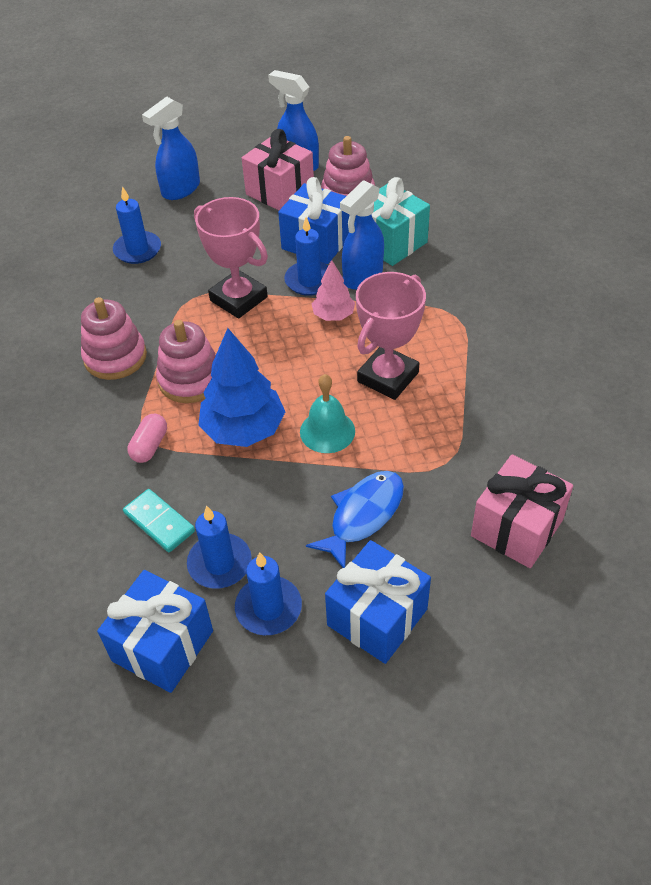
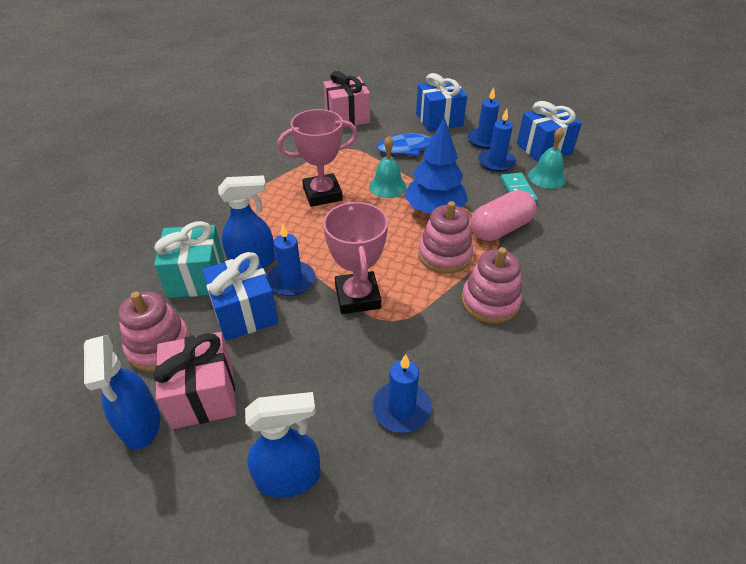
camera: 145 degrees left, 5 degrees down
pink capsule [127,414,167,463] -> pink capsule [470,190,537,241], size x1.78
pink tree [312,260,355,321] -> none
none -> turquoise bell [528,127,566,189]

